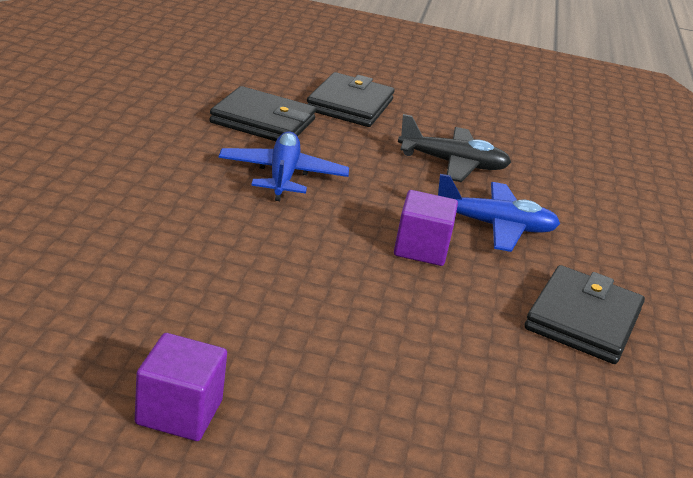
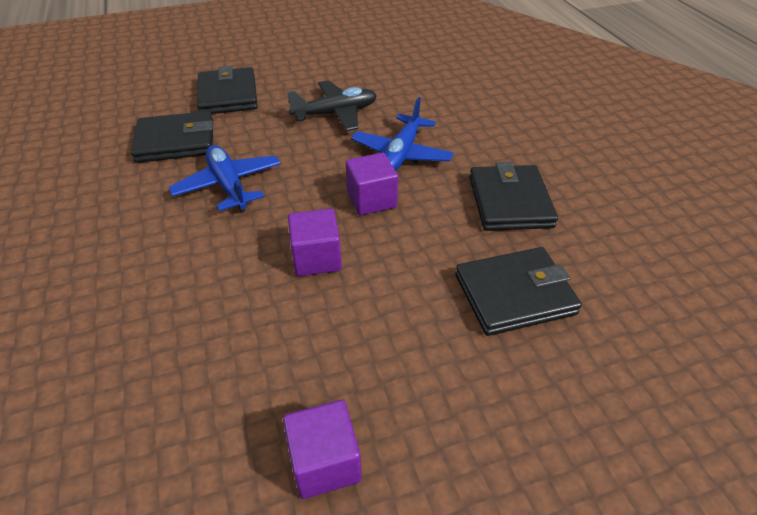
camera: 25 degrees left, 15 degrees up
blue plane [438,174,560,252] -> blue plane turned 135 degrees clockwise [351,97,454,171]
none -> purple cube [288,209,342,276]
none -> black wallet [455,247,582,336]

